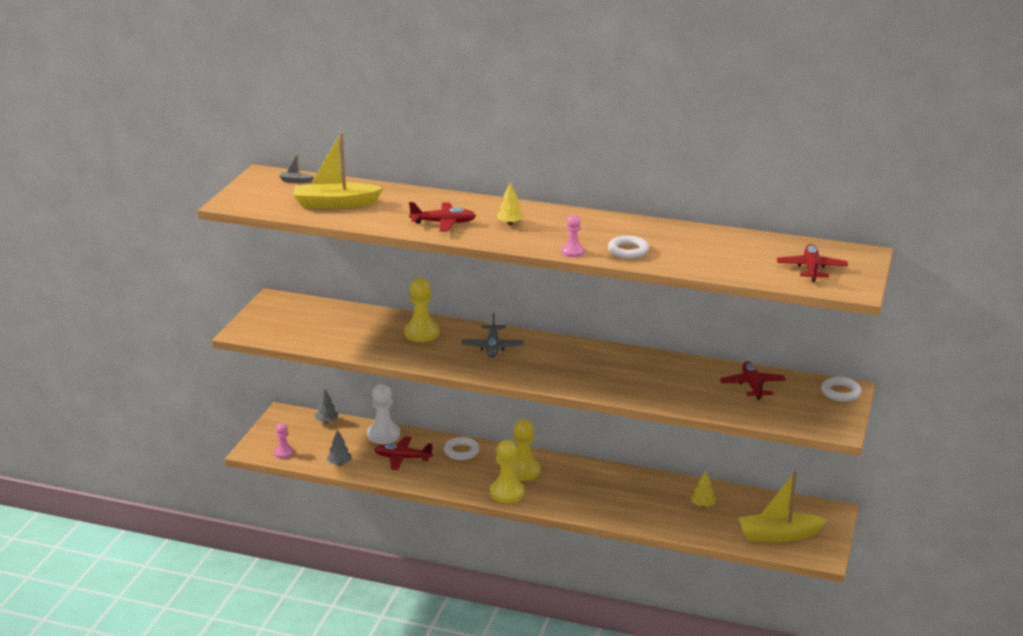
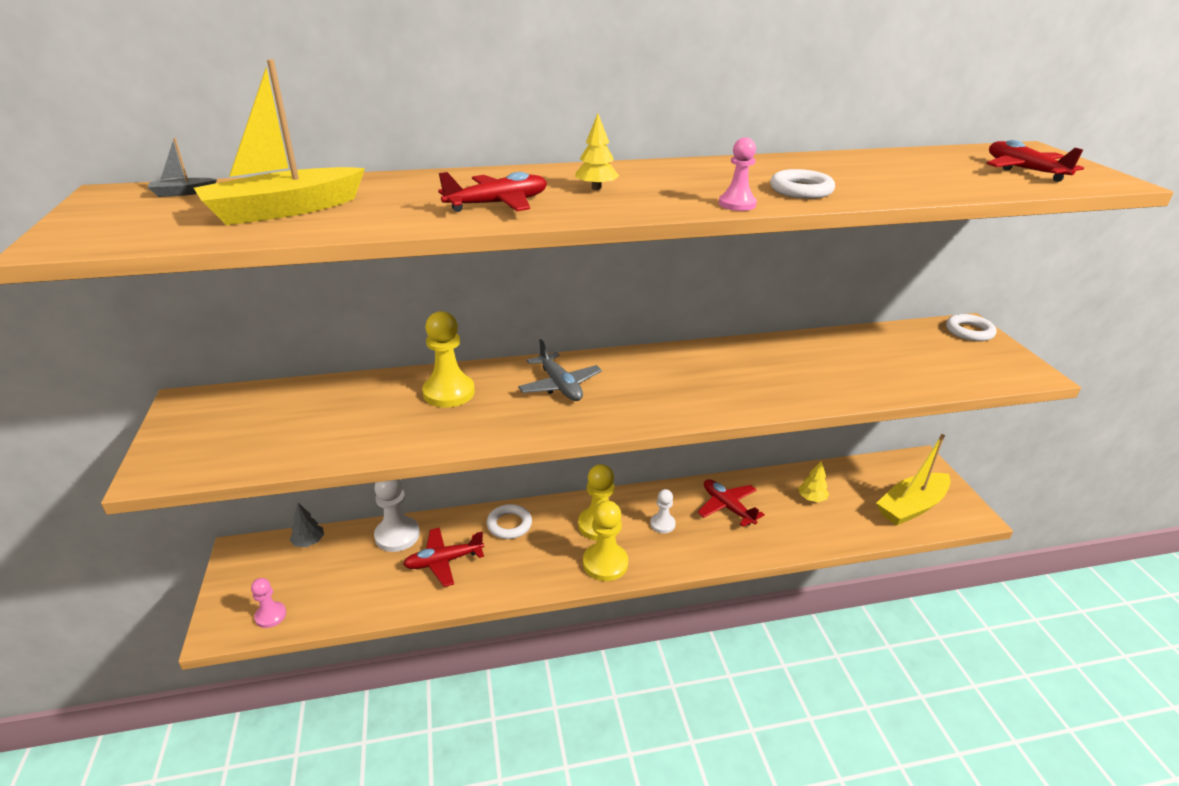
camera: 30 degrees left, 5 degrees up
grey tree [327,429,352,466] -> none
red plane [720,361,786,400] -> red plane moved to [697,479,765,527]
none -> white pawn [650,489,676,533]

